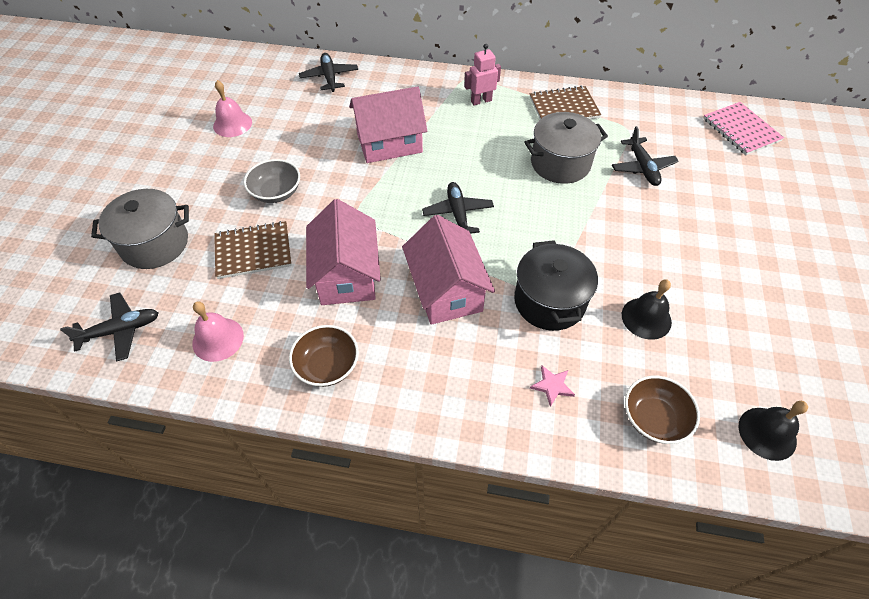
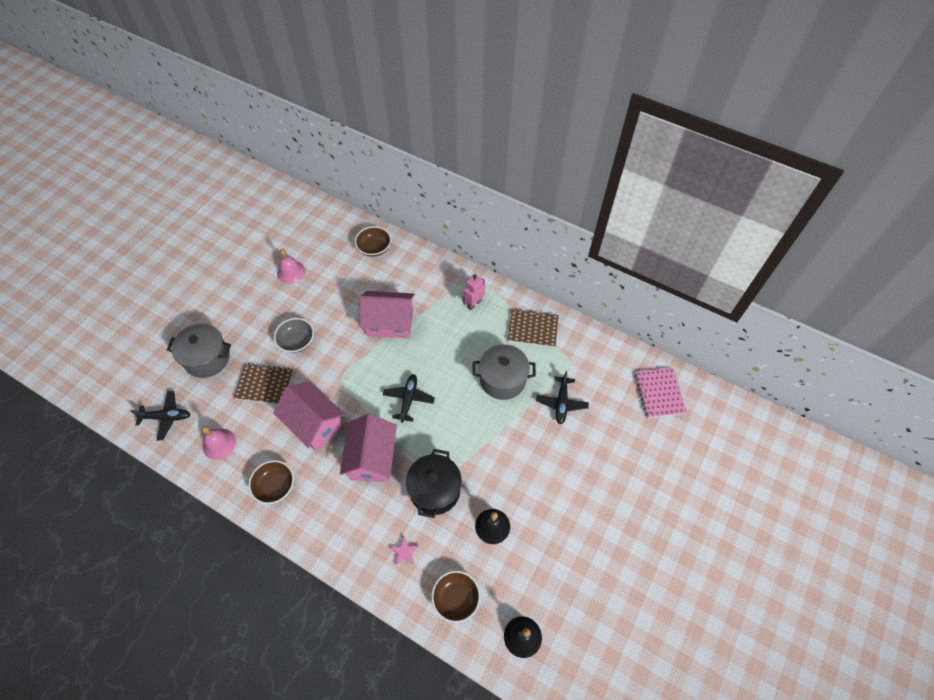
camera: 20 degrees right, 5 degrees up
black plane [299,53,358,92] -> brown bowl [355,226,391,257]
pink house [306,199,381,305] -> pink house turned 60 degrees counterclockwise [273,382,345,451]
pink robot [464,44,501,105] -> pink robot turned 45 degrees counterclockwise [462,274,485,310]

